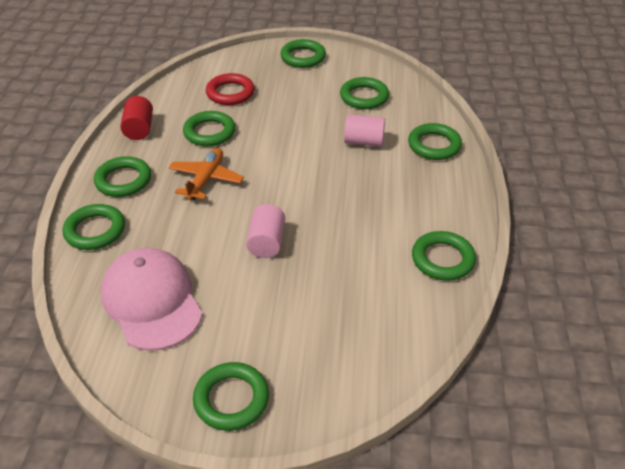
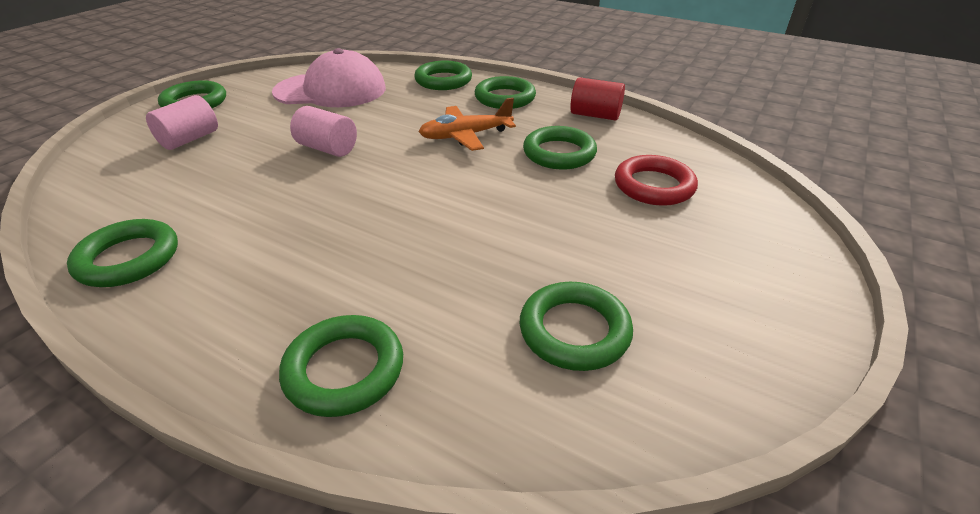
camera: 115 degrees right, 5 degrees down
orange plane [168,148,244,200] -> orange plane turned 120 degrees clockwise [419,98,516,151]
green ring [280,39,326,68] -> none
pink cylinder [344,114,385,147] -> pink cylinder moved to [146,95,218,150]

